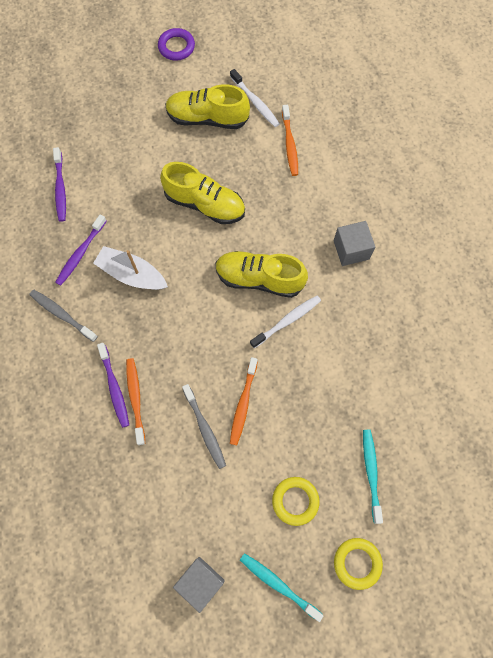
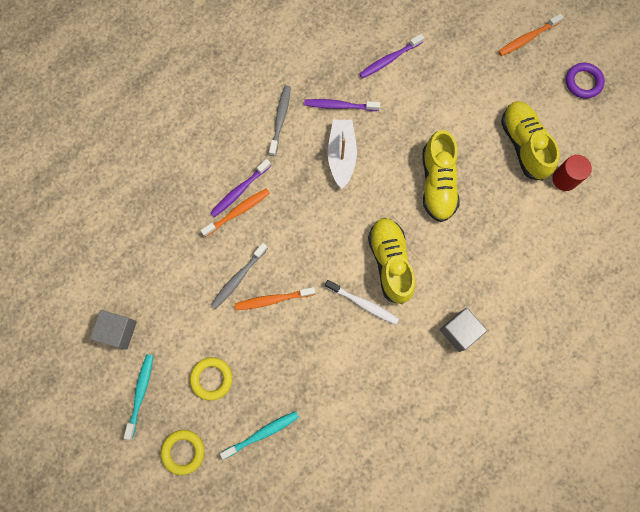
camera: 65 degrees right, 5 degrees up
white toothbrush [230,69,280,127] -> red cylinder [552,155,592,191]
orange toothbrush [282,105,298,176] -> orange toothbrush moved to [498,14,564,56]

